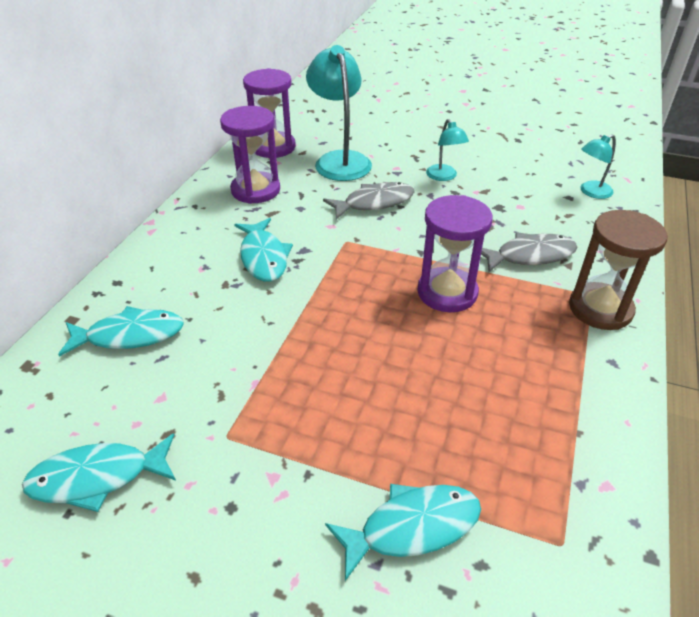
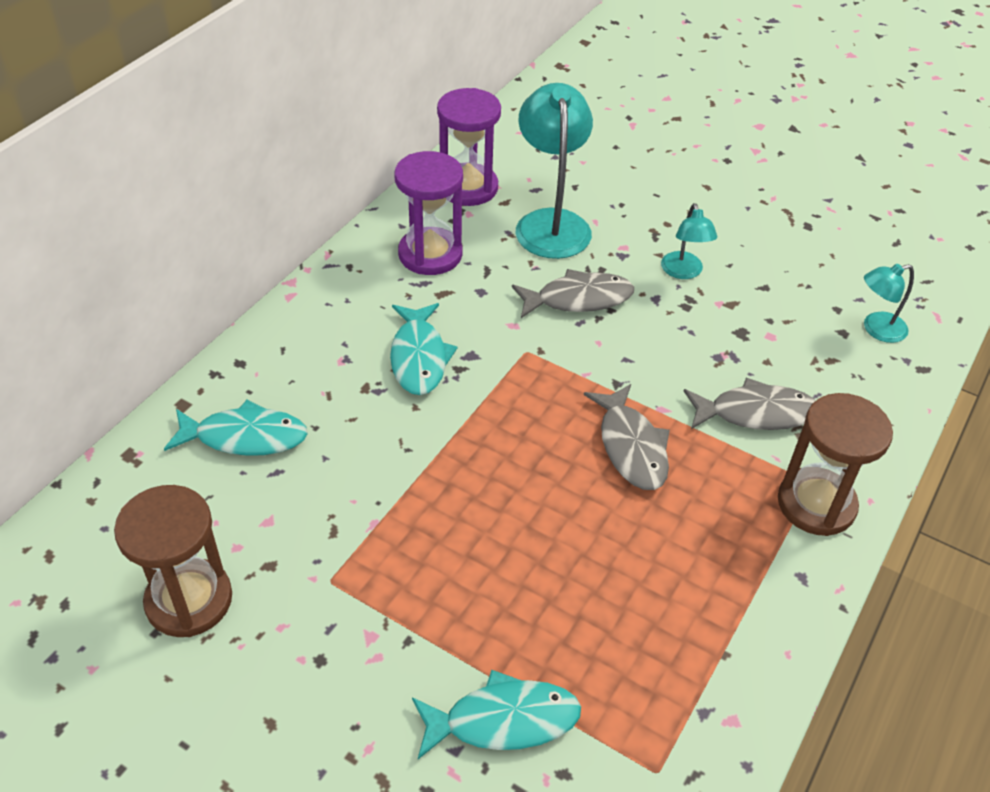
camera: 10 degrees right, 5 degrees up
turquoise fish [22,433,176,512] -> brown hourglass [114,485,232,637]
purple hourglass [417,195,493,312] -> grey fish [584,384,670,490]

